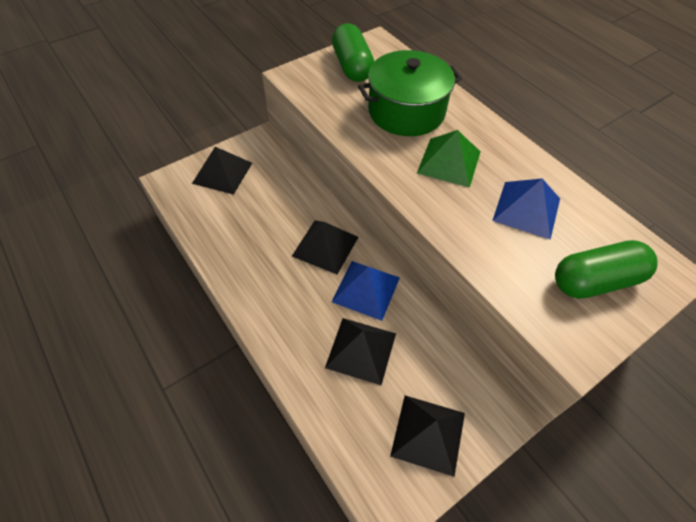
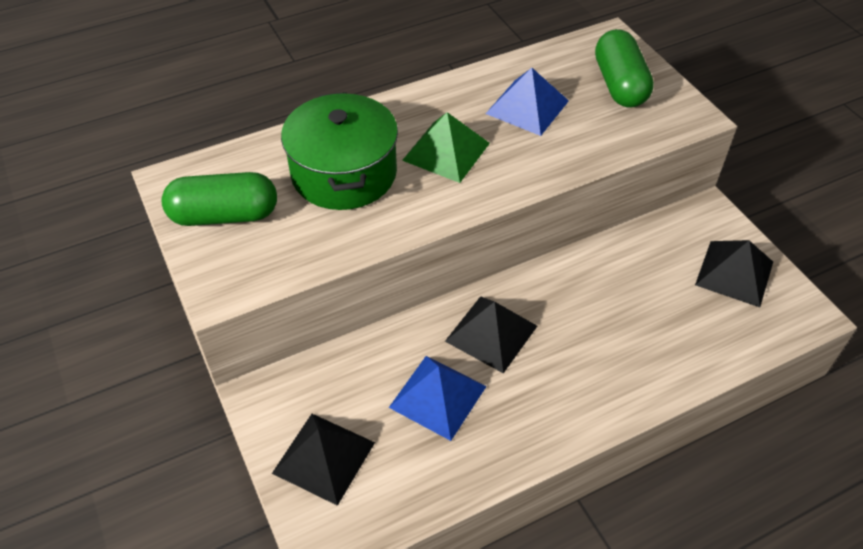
camera: 80 degrees left, 5 degrees down
black pyramid [325,318,396,385] -> none
blue pyramid [332,261,400,321] -> blue pyramid moved to [389,356,487,441]

